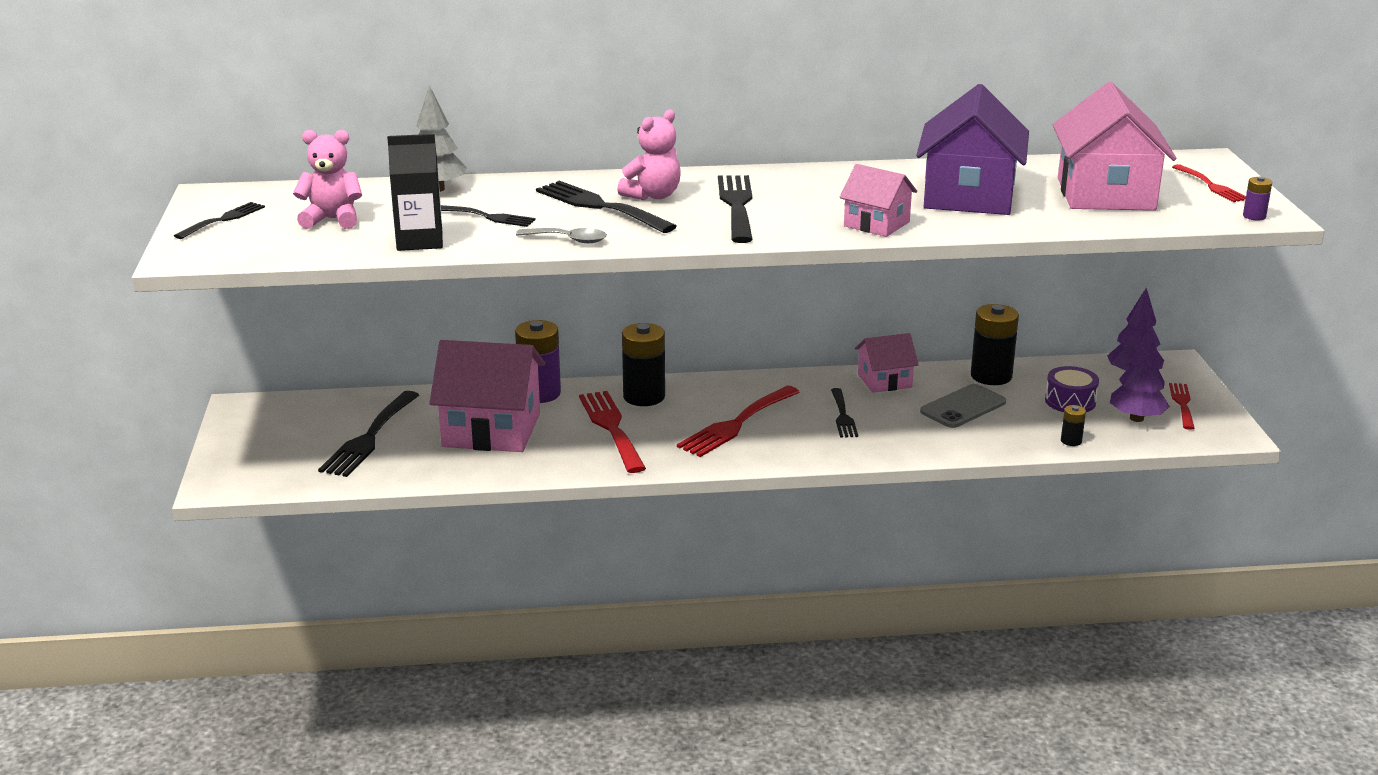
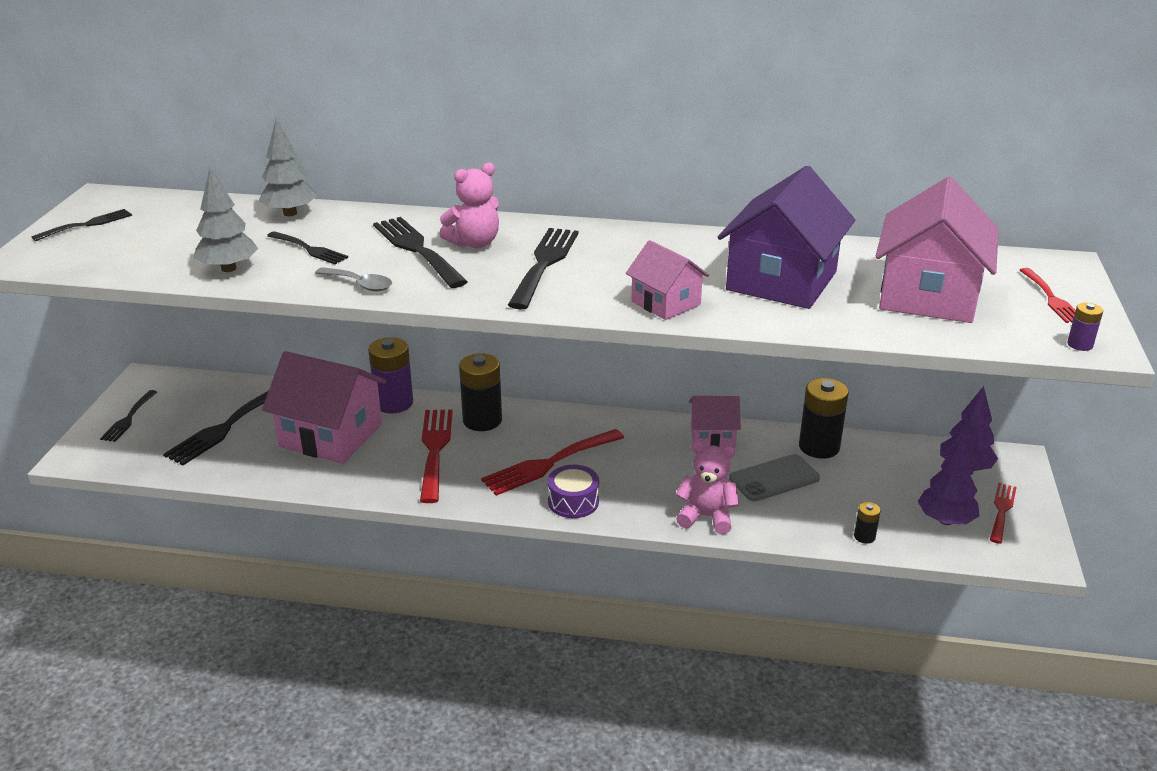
camera: 15 degrees right, 5 degrees up
pink teddy bear [293,130,362,229] -> pink teddy bear moved to [676,441,739,534]
black carton [387,134,443,251] -> grey tree [193,167,258,272]
black fork [831,388,858,438] -> black fork moved to [100,390,157,442]
purple drum [1045,366,1099,412] -> purple drum moved to [548,465,599,518]

